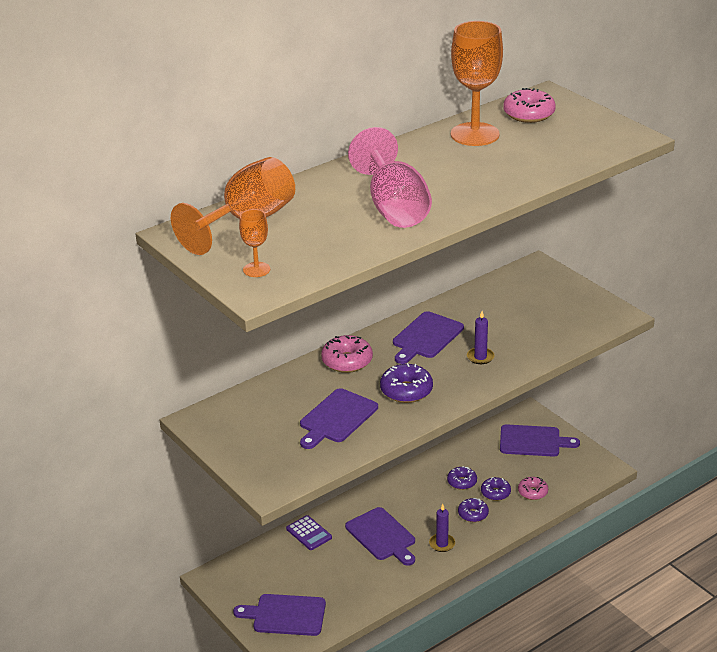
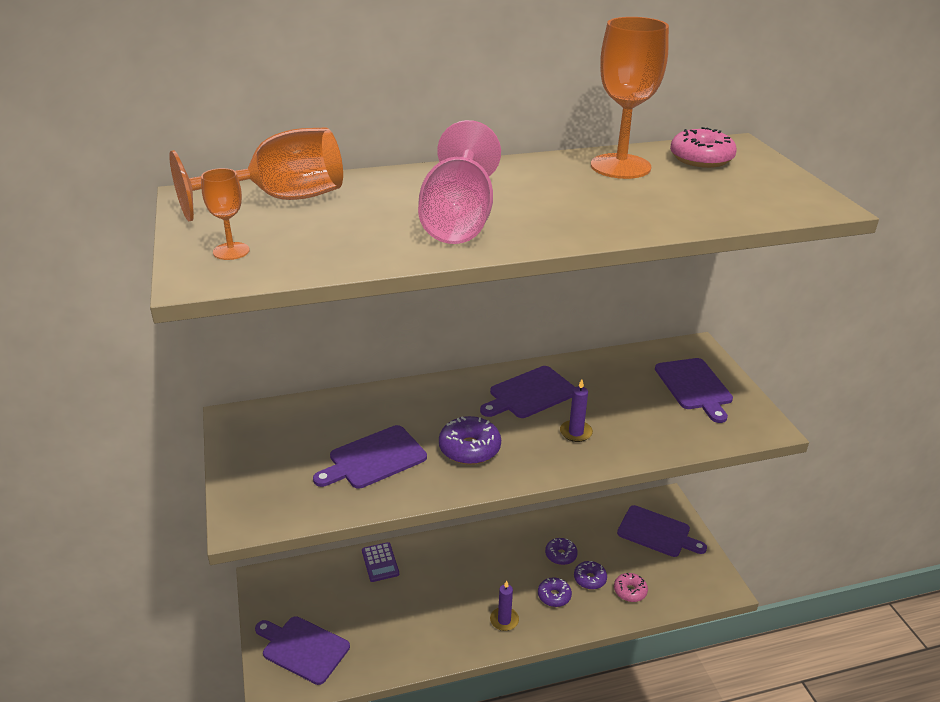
camera: 20 degrees right, 0 degrees up
pink donut [321,335,373,373] -> none
purple cutting board [345,507,415,566] -> purple cutting board moved to [655,358,733,423]

